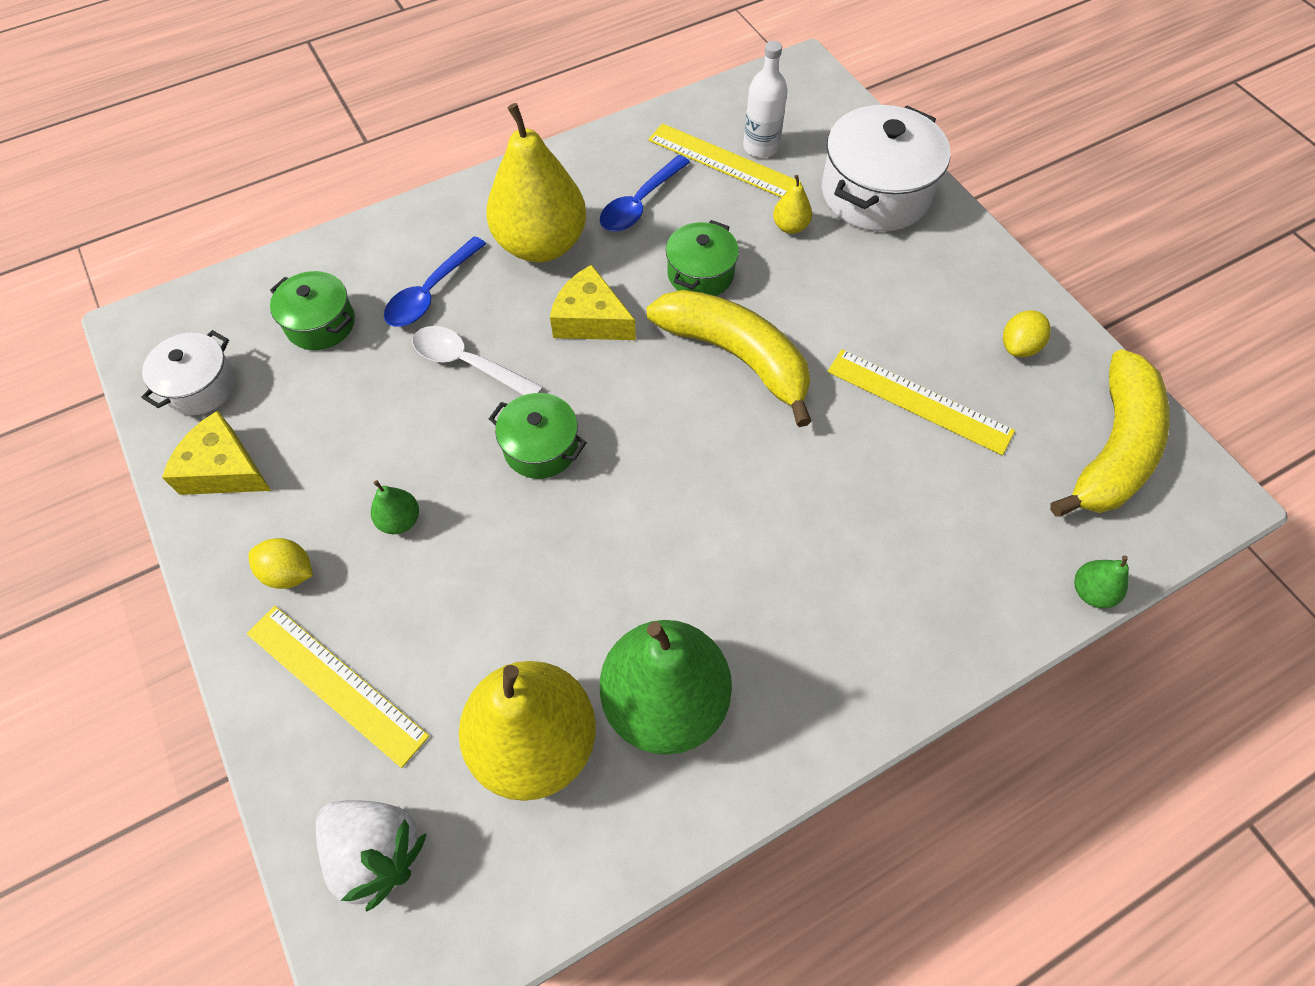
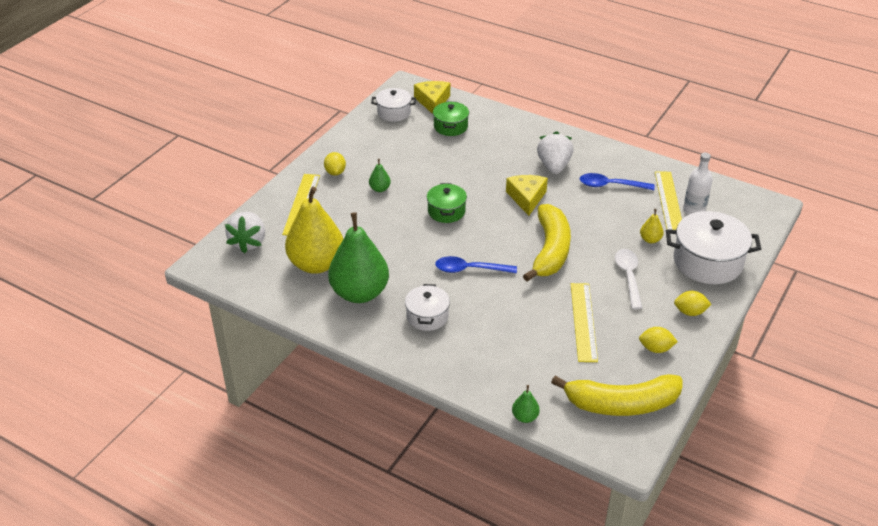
camera: 60 degrees right, 20 degrees down
yellow cheese [162,411,271,495] -> yellow cheese moved to [414,81,450,114]
blue spoon [384,236,486,327] -> blue spoon moved to [435,256,517,273]
white spoon [413,326,543,395] -> white spoon moved to [615,249,642,310]
yellow pear [486,103,586,262] -> white strawberry [537,131,574,174]
green pot [666,220,739,296] -> none
none -> white pot [405,284,450,331]
none -> yellow lemon [674,291,712,316]

